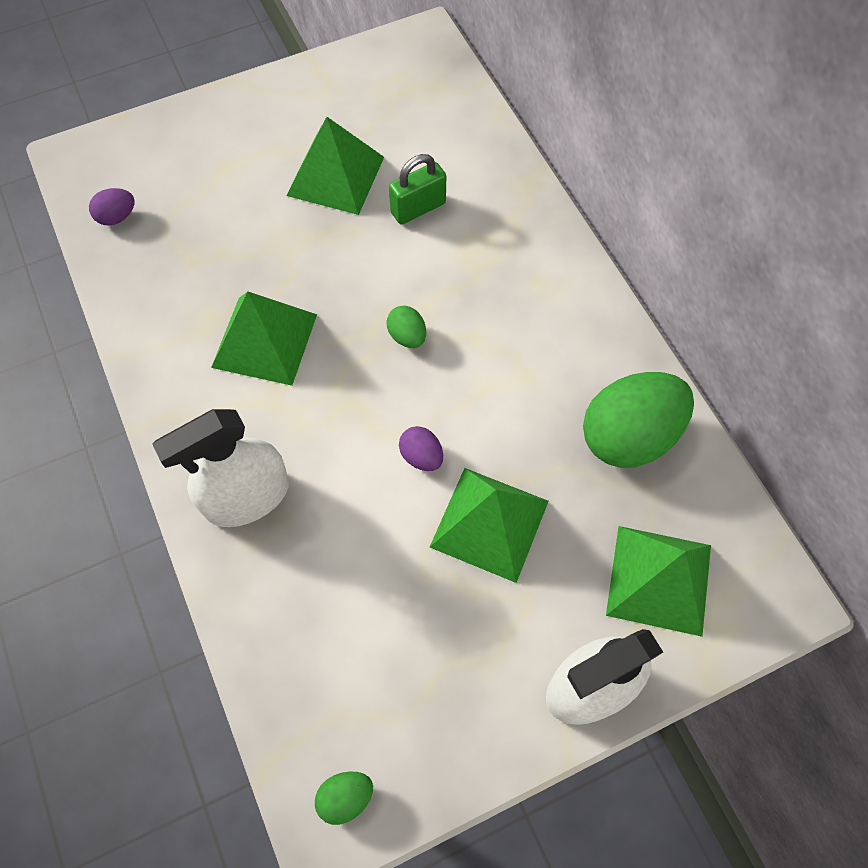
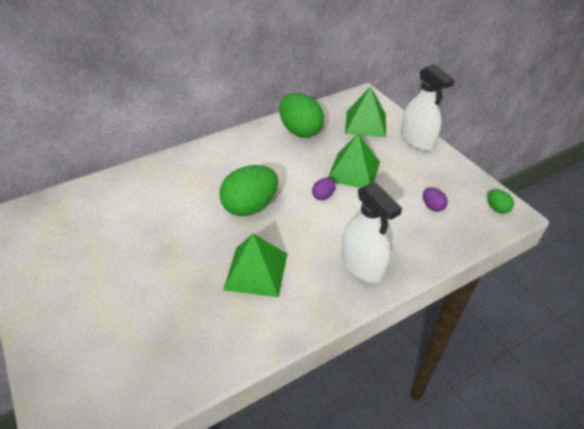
camera: 95 degrees left, 20 degrees down
purple egg [89,188,135,226] -> purple egg moved to [423,188,448,212]
green pyramid [286,117,384,215] -> none
green egg [387,306,426,348] -> green egg [219,165,278,216], size x2.23
green padlock [389,154,446,224] -> none

